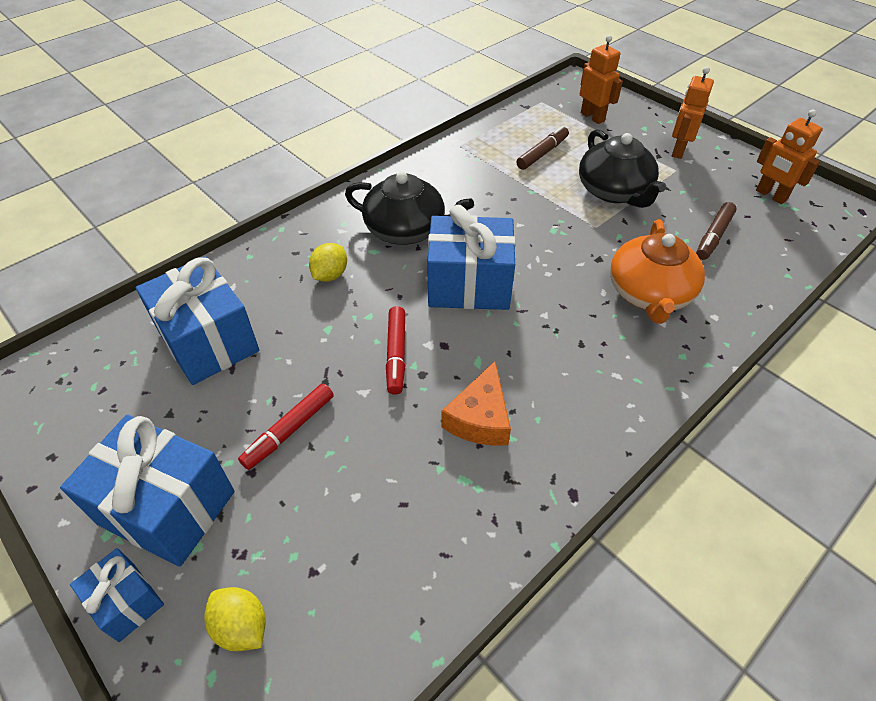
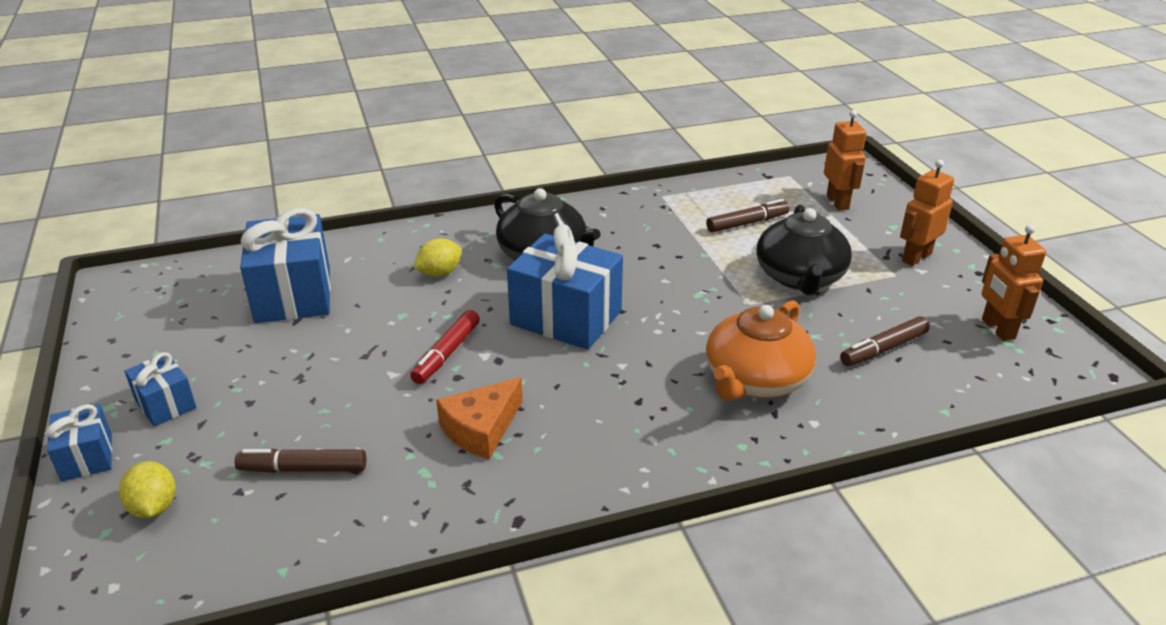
camera: 25 degrees right, 15 degrees down
blue gift [60,414,235,567] -> blue gift [124,352,196,427], size x0.52
red marker [238,383,334,470] -> none
none -> brown marker [235,449,366,473]

